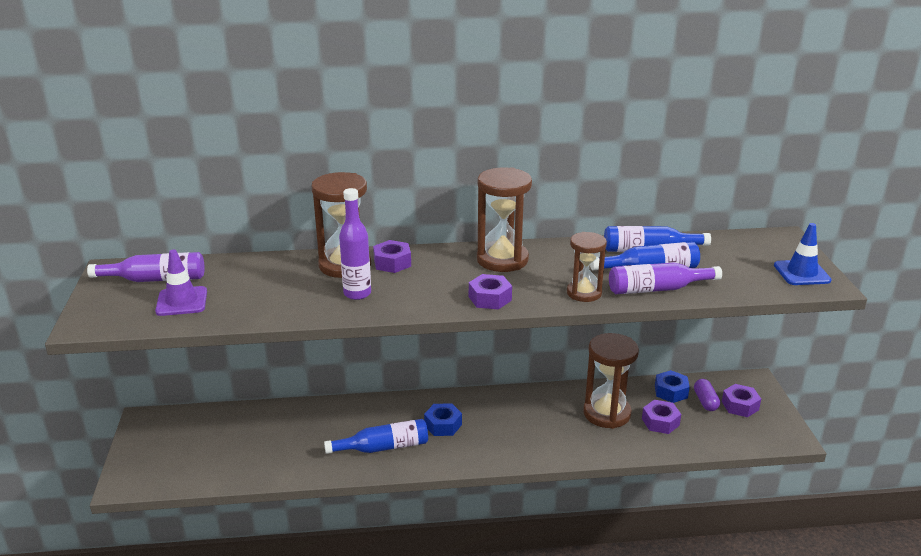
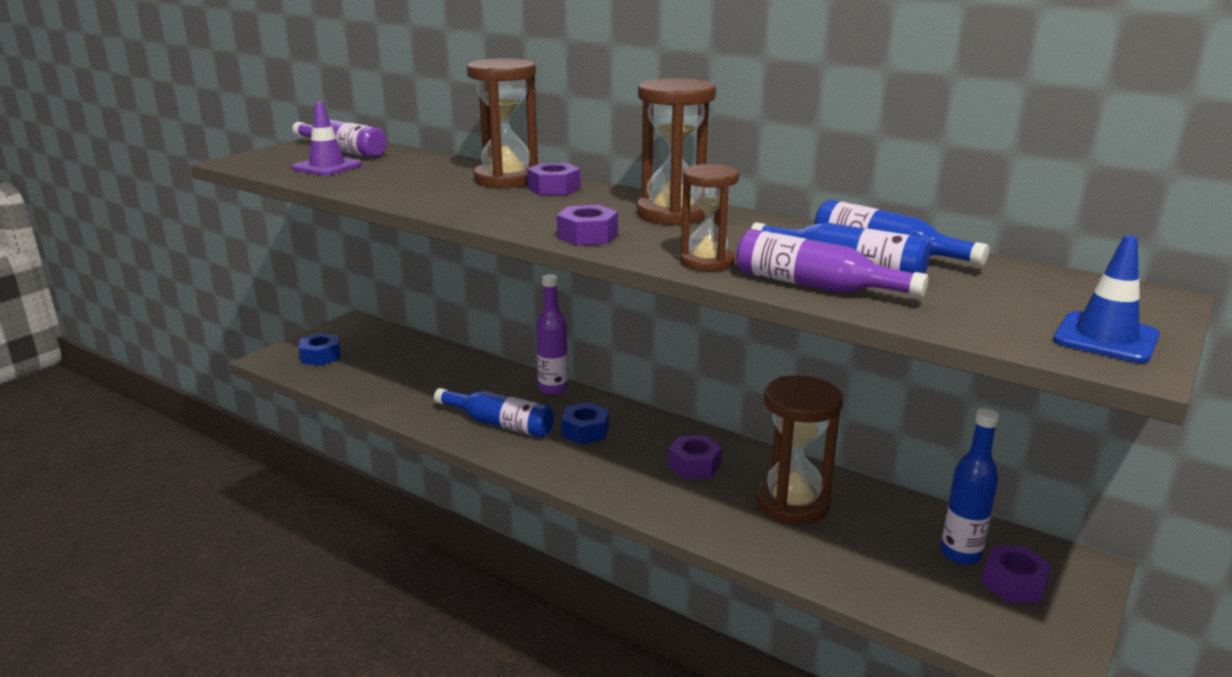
camera: 40 degrees right, 5 degrees down
purple bottle [339,188,371,300] -> purple bottle moved to [536,274,568,395]
purple nut [642,400,681,434] -> purple nut moved to [668,435,722,479]
blue nut [655,370,690,403] -> blue nut moved to [299,333,341,366]
purple capsule [694,379,720,411] -> blue bottle [941,409,999,565]

